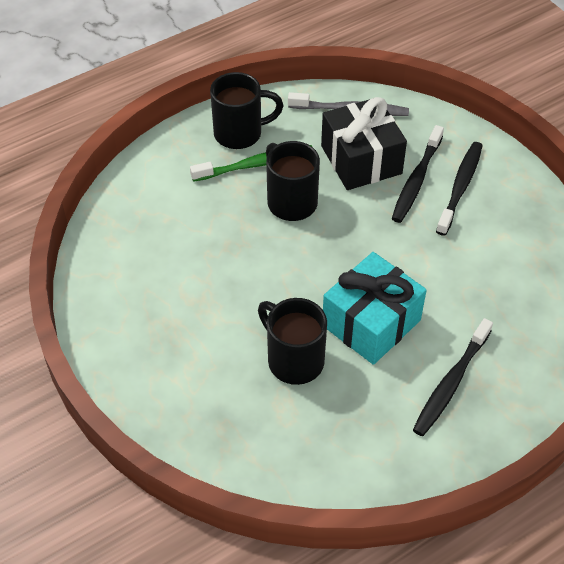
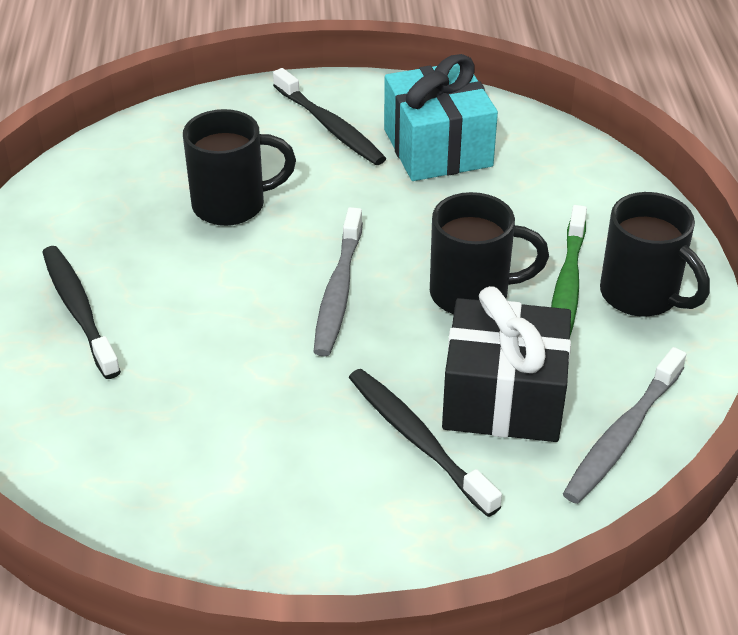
camera: 120 degrees right, 10 degrees down
black mug [210,72,284,149] -> black mug turned 60 degrees counterclockwise [600,192,710,317]
turquoise gift [323,252,427,365] -> turquoise gift moved to [384,54,498,181]
black toothbrush [436,142,483,236] -> black toothbrush moved to [273,68,386,165]
none -> grey toothbrush [314,207,363,357]

